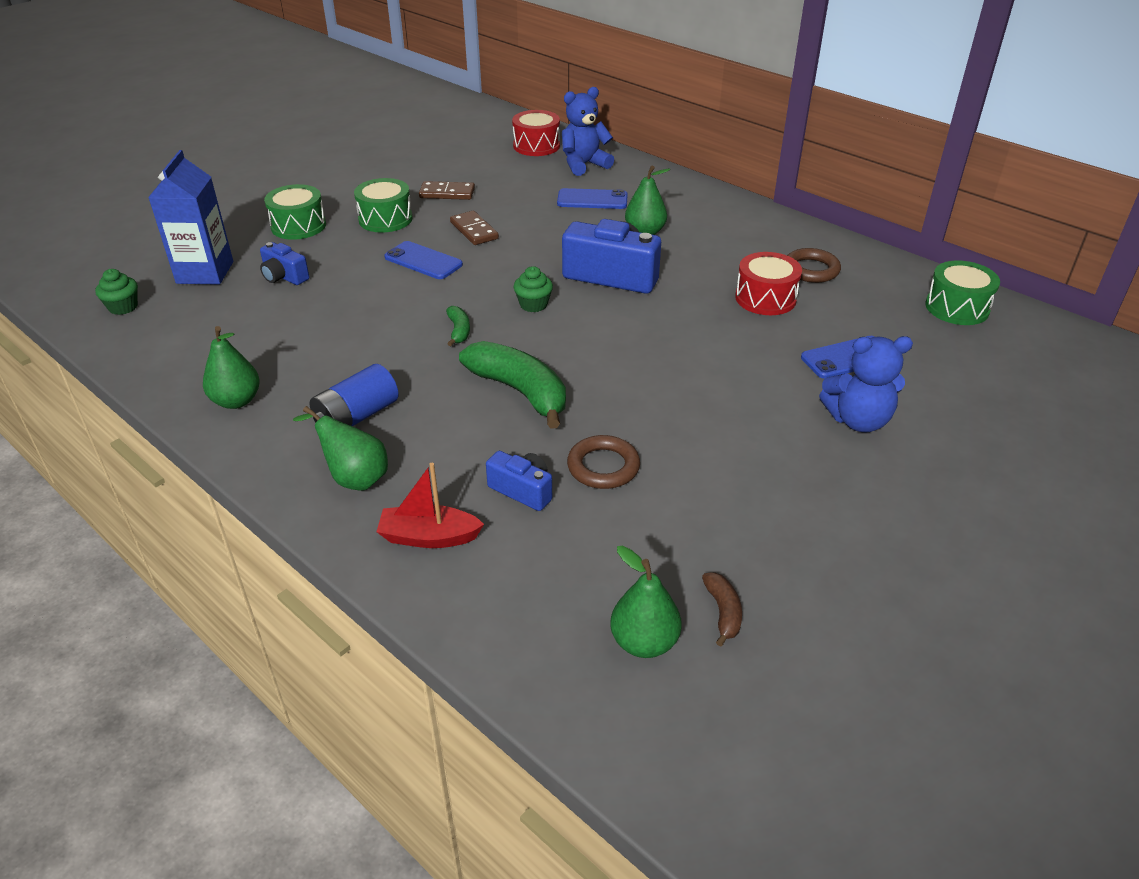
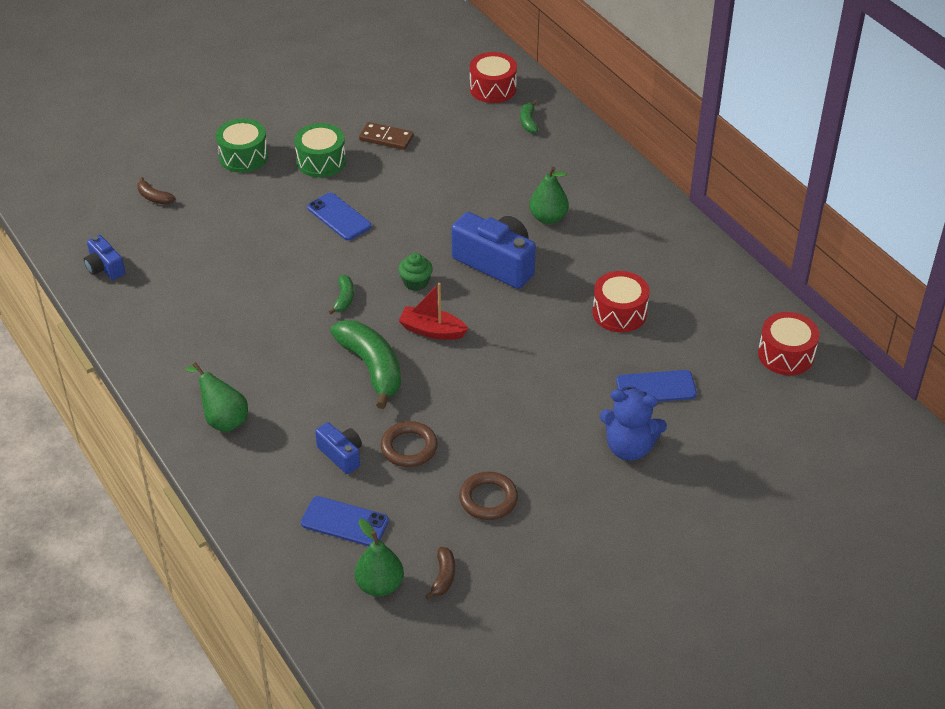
camera: 15 degrees right, 5 degrees up
green cupcake [95,269,138,315] -> none
blue carton [148,150,233,285] -> brown banana [137,177,175,204]
green pear [203,326,260,409] -> none
blue camera [260,242,309,285] -> blue camera moved to [84,235,125,280]
blue battery [310,364,399,426] -> none
red boat [376,463,484,548] -> red boat moved to [398,283,468,340]
brown domino [450,211,499,245] -> none
blue phone [557,188,628,209] -> blue phone moved to [301,496,389,546]
blue teddy bear [562,87,614,176] -> green banana [520,101,538,133]
brown ring [787,248,841,283] -> brown ring moved to [459,472,518,520]
green drum [925,260,1000,325] -> red drum [758,312,819,375]

